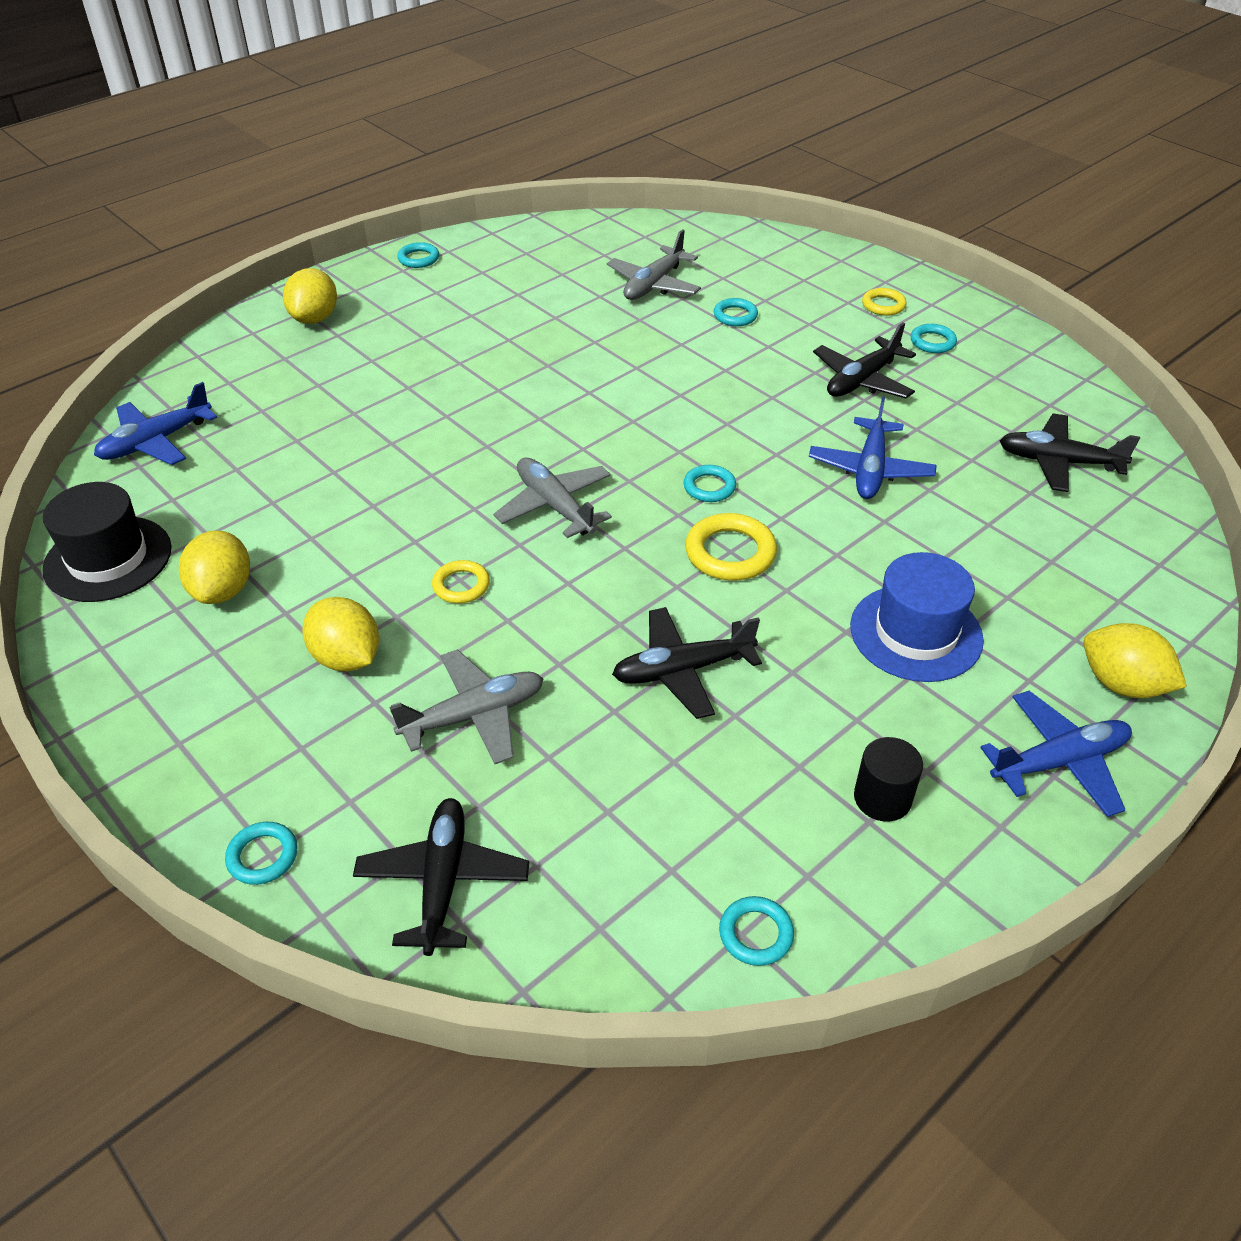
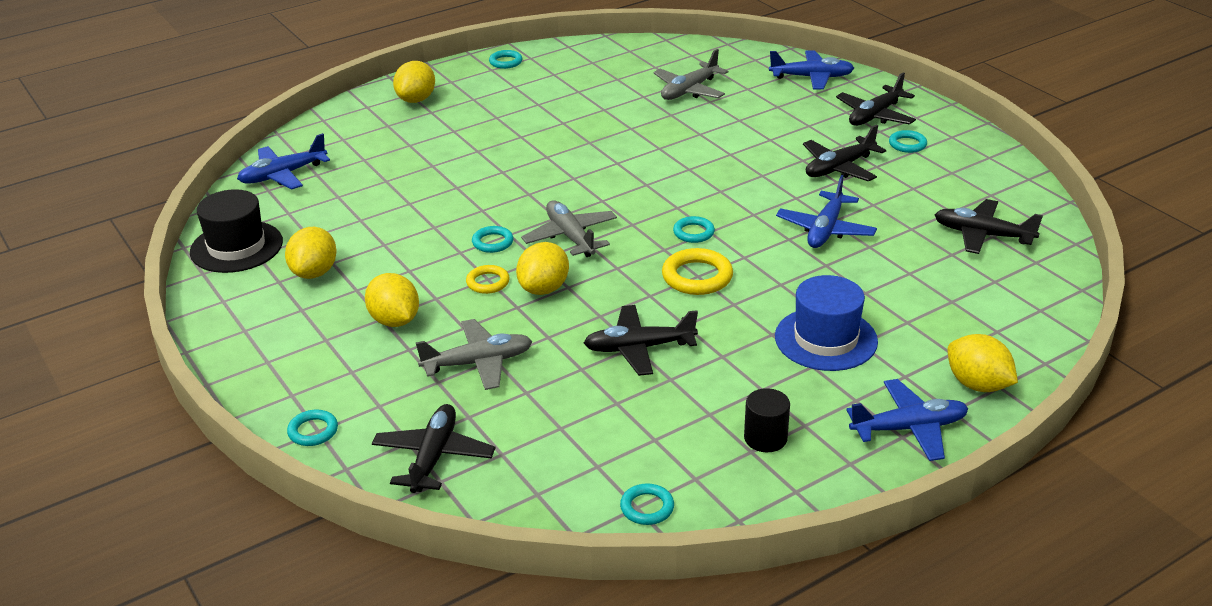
camera: 10 degrees right, 10 degrees down
turquoise ring [714,298,758,326] -> turquoise ring moved to [472,226,513,253]
yellow ring [862,288,906,316] -> black plane [836,72,916,126]
none -> yellow lemon [516,242,569,295]
none -> blue plane [769,51,854,89]

